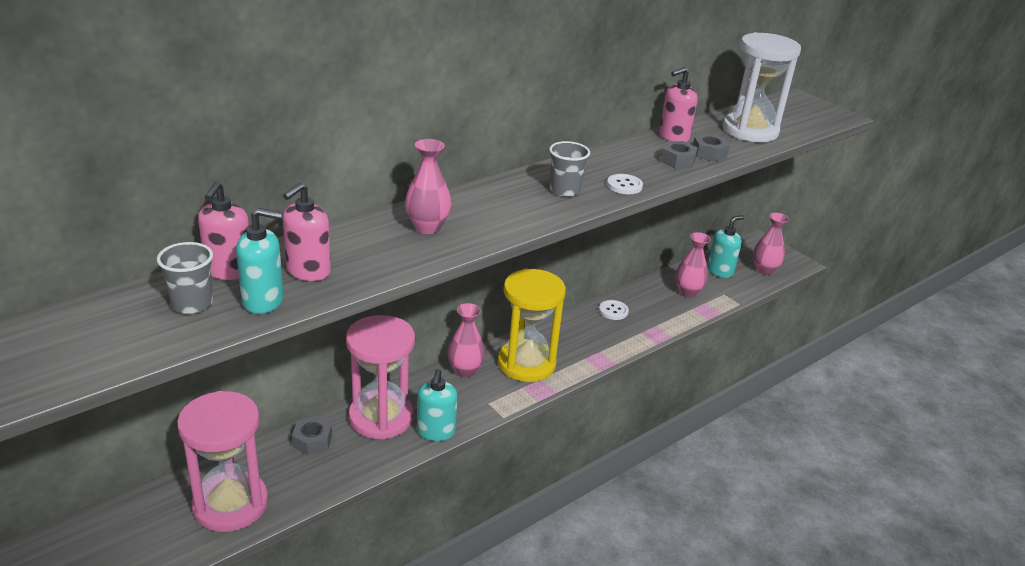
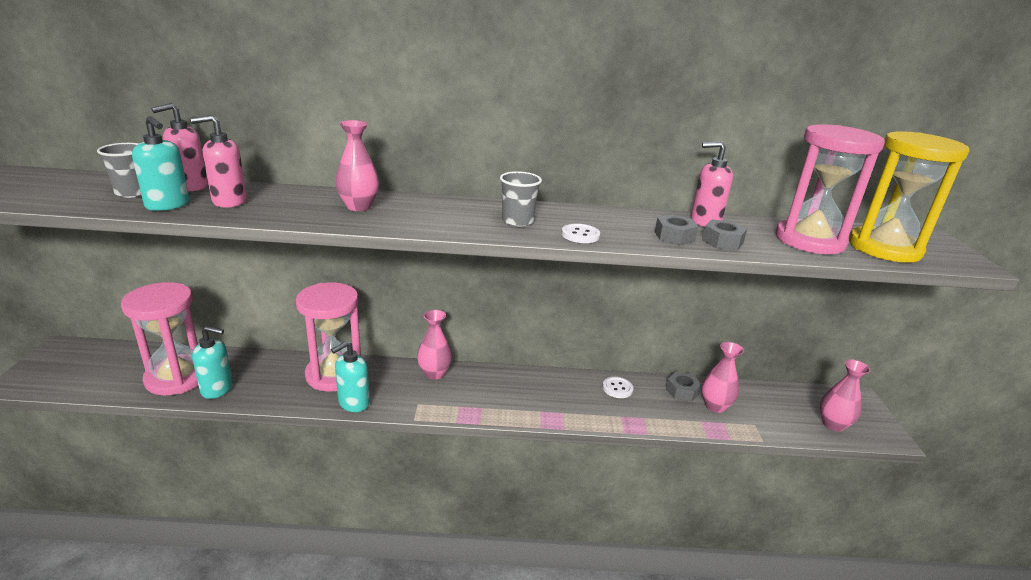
camera: 40 degrees right, 5 degrees down
grey nut [292,416,332,456] -> grey nut moved to [666,372,702,402]
yellow hourglass [498,269,566,382] -> yellow hourglass moved to [849,131,970,263]
turquoise soap dispenser [707,215,745,278] -> turquoise soap dispenser moved to [192,326,233,399]
white hourglass [723,32,801,142] -> pink hourglass [775,124,885,254]

